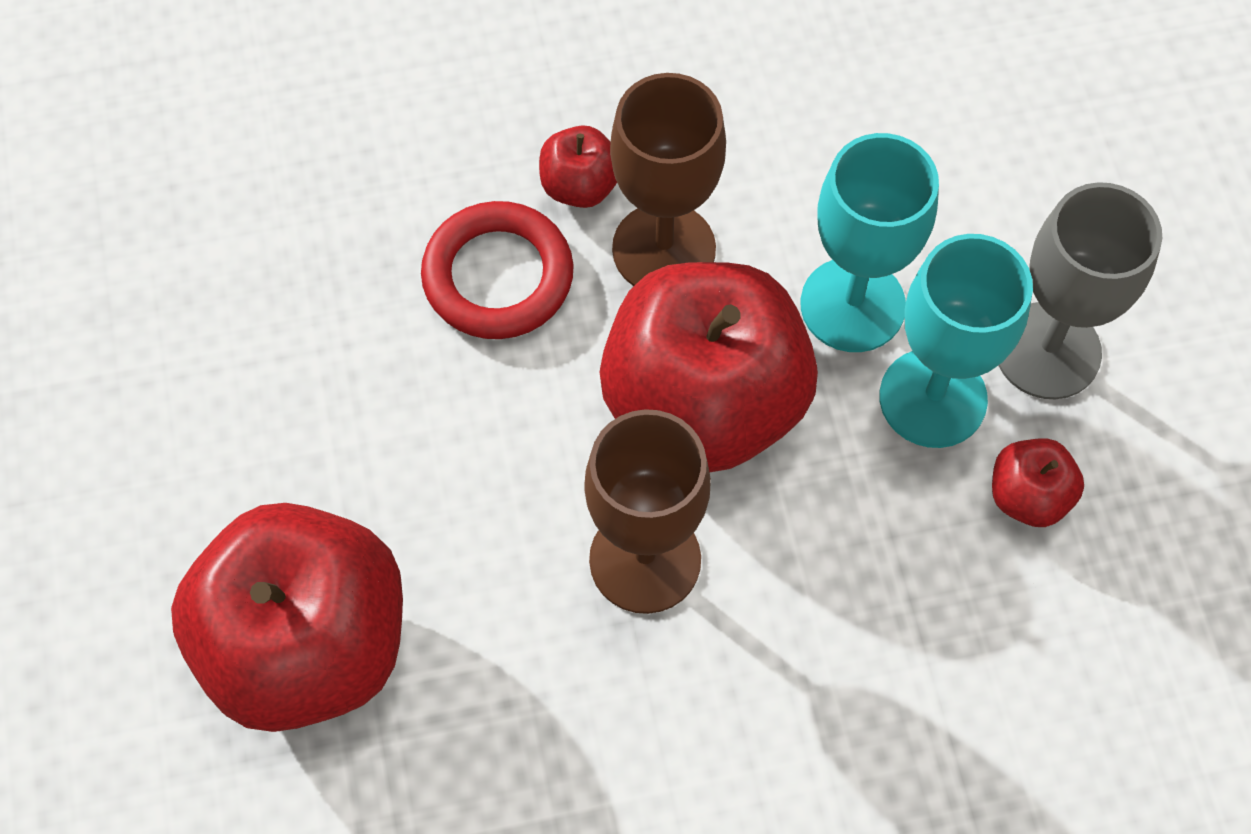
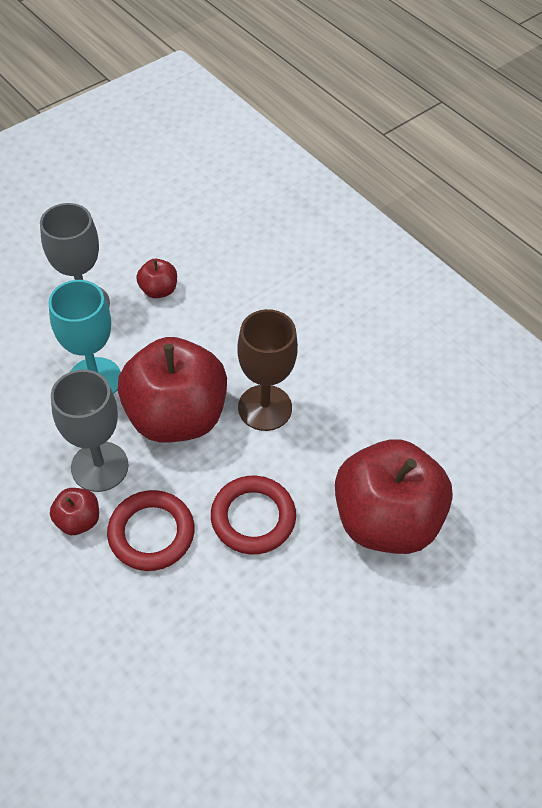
camera: 120 degrees left, 10 degrees down
brown goblet [610,73,726,286] -> grey goblet [51,369,129,492]
turquoise goblet [879,234,1033,448] -> none
none -> red ring [211,476,296,554]

